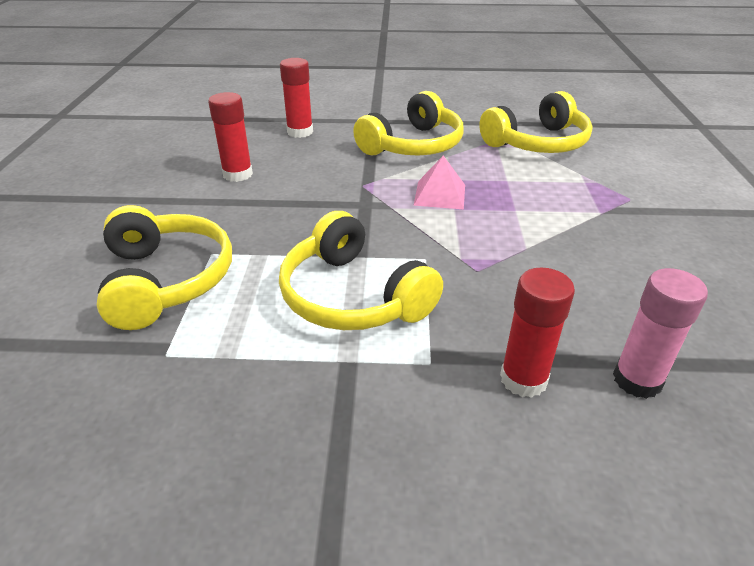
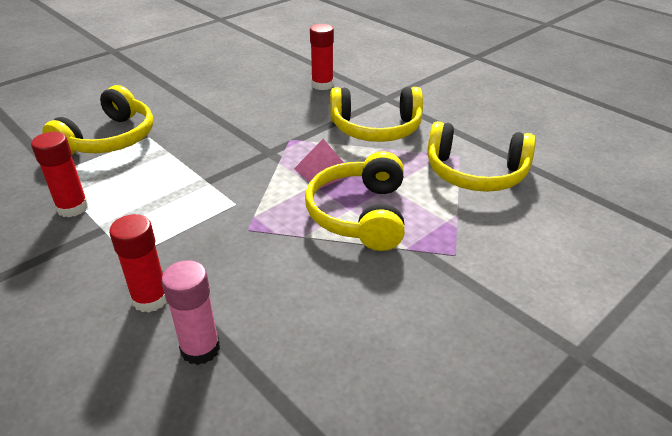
camera: 45 degrees right, 0 degrees up
red glue stick [208,92,253,182] -> red glue stick moved to [31,132,88,217]
yellow headphones [279,211,443,330] -> yellow headphones moved to [305,151,405,251]

